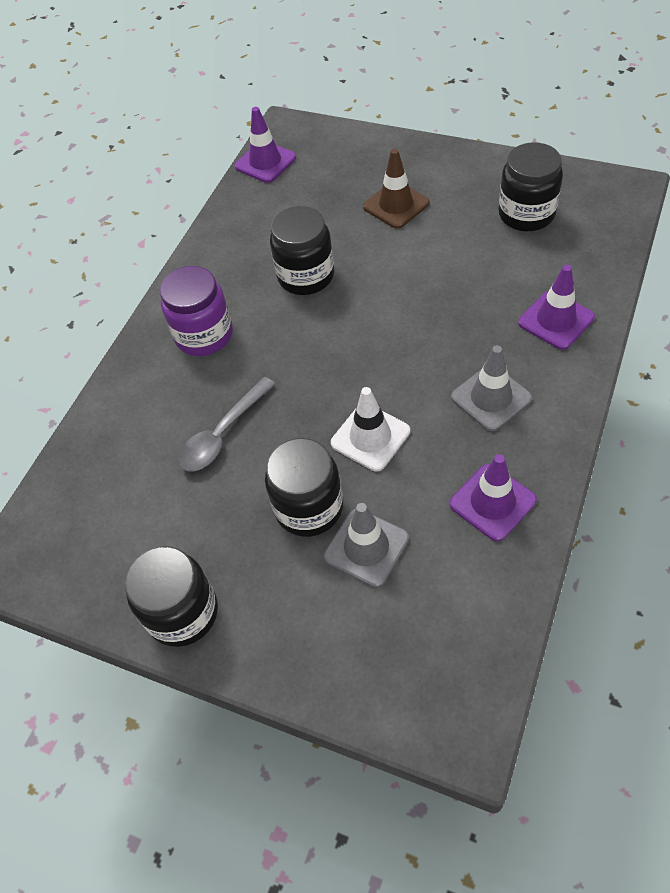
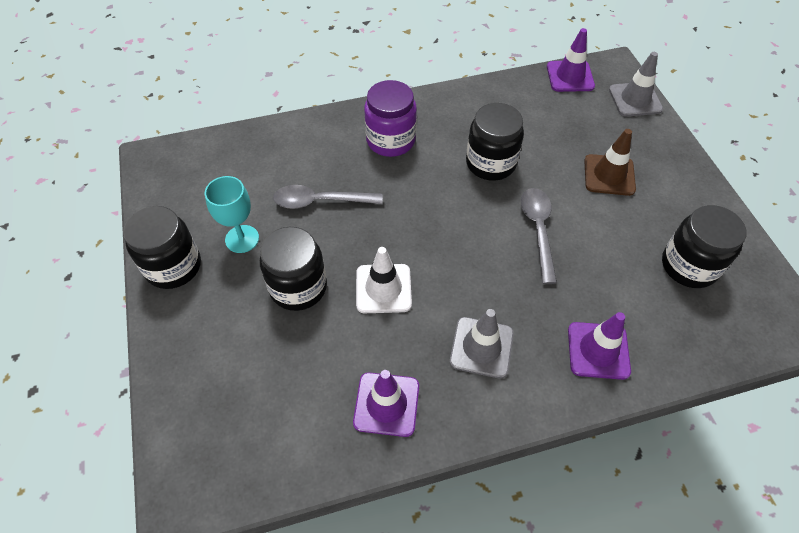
camera: 45 degrees right, 0 degrees up
grey traffic cone [324,503,409,587] -> grey traffic cone moved to [609,52,663,117]
none -> turquoise goblet [205,176,259,253]
none -> grey spoon [521,188,557,284]

